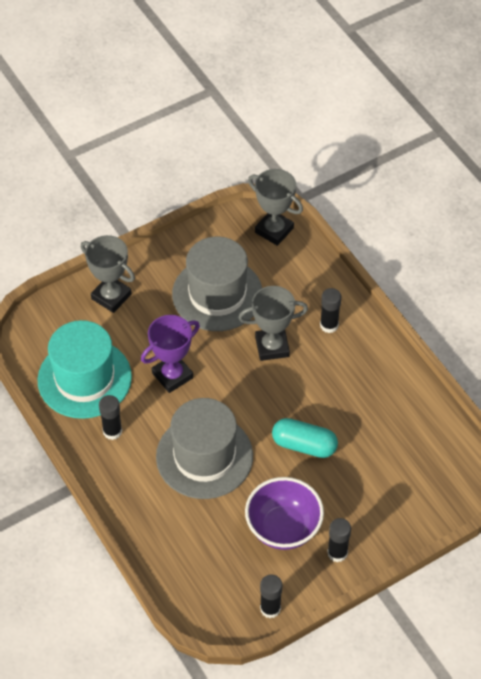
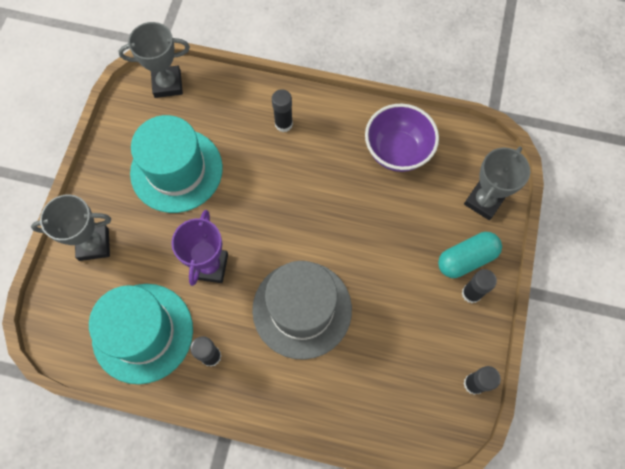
camera: 45 degrees left, 15 degrees up
grey hat [172,237,262,331] -> turquoise hat [130,115,223,213]
grey trophy [238,286,308,361] -> grey trophy moved to [464,146,530,220]
purple bowl [245,477,324,550] -> purple bowl moved to [365,104,439,172]
turquoise capsule [272,418,338,458] -> turquoise capsule moved to [438,232,502,278]

